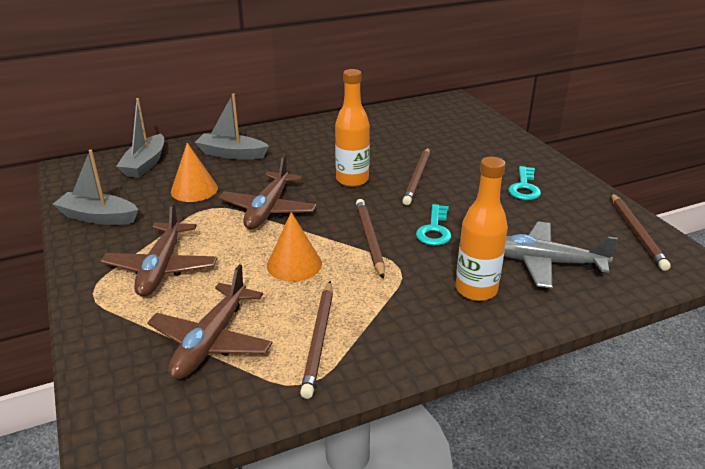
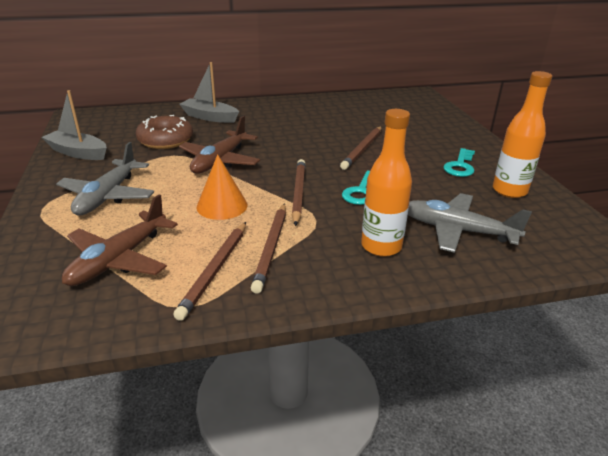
camera: 10 degrees right, 0 degrees up
brown plane [100,202,217,297] -> grey plane [56,142,154,215]
grey boat [116,98,164,178] -> none
orange cone [171,143,218,202] -> brown donut [135,115,193,149]
orange bottle [335,69,370,187] -> orange bottle moved to [493,71,552,198]
brown pencil [611,193,671,271] -> brown pencil moved to [251,203,286,294]

